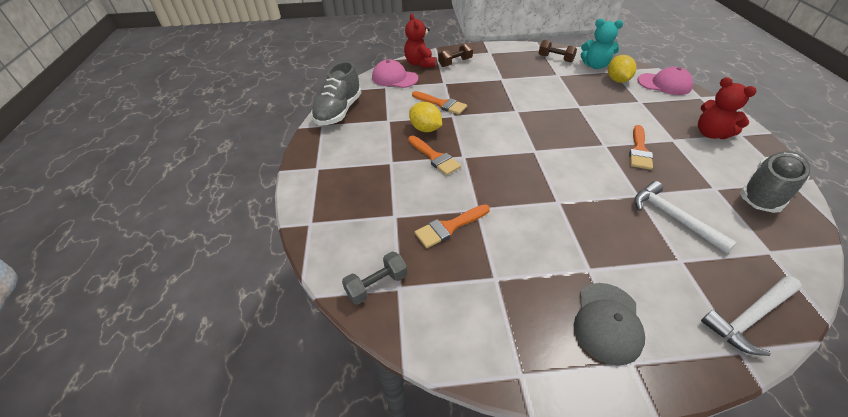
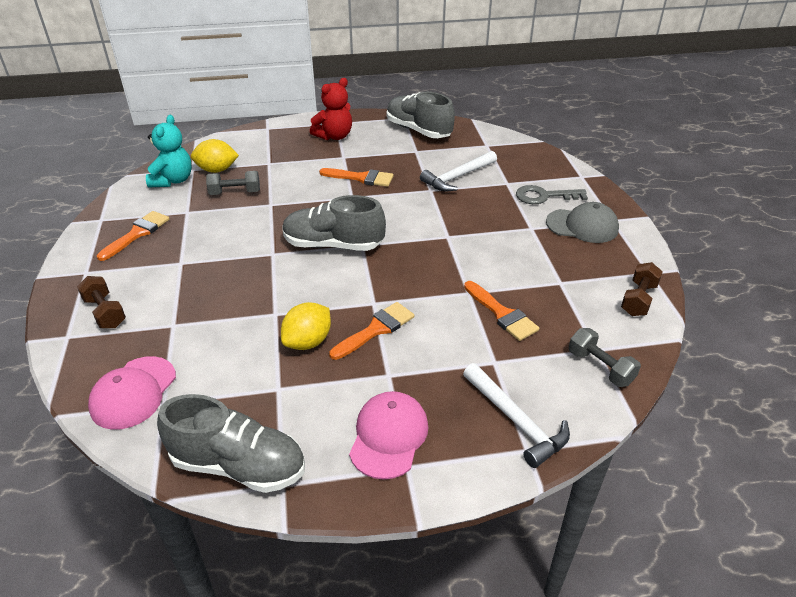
camera: 95 degrees left, 5 degrees down
red teddy bear [404,14,435,68] -> none
orange brush [412,91,467,115] -> orange brush moved to [97,211,169,261]
brown dumbbell [539,40,577,62] -> brown dumbbell moved to [621,262,663,316]
pink cap [638,67,693,95] -> pink cap moved to [349,391,428,480]
white hammer [701,276,802,356] -> white hammer moved to [463,363,570,468]
none -> grey dumbbell [206,171,260,195]
none -> grey shoe [282,195,386,251]
none -> grey key [516,185,588,204]

